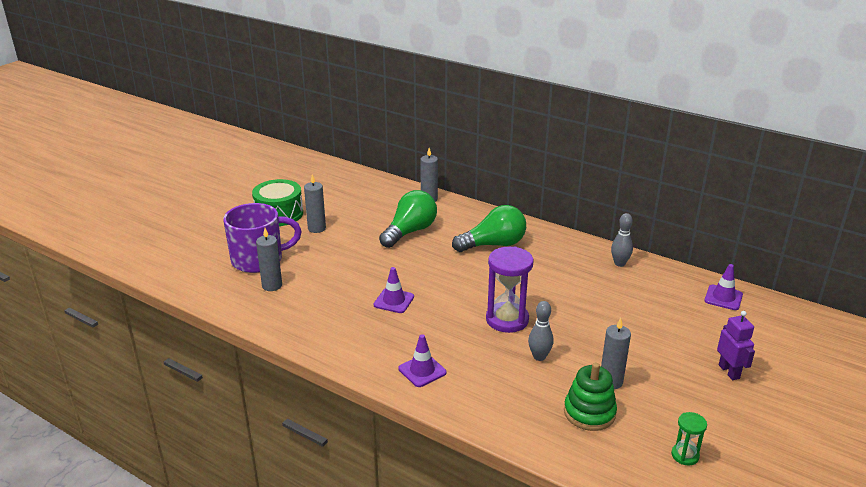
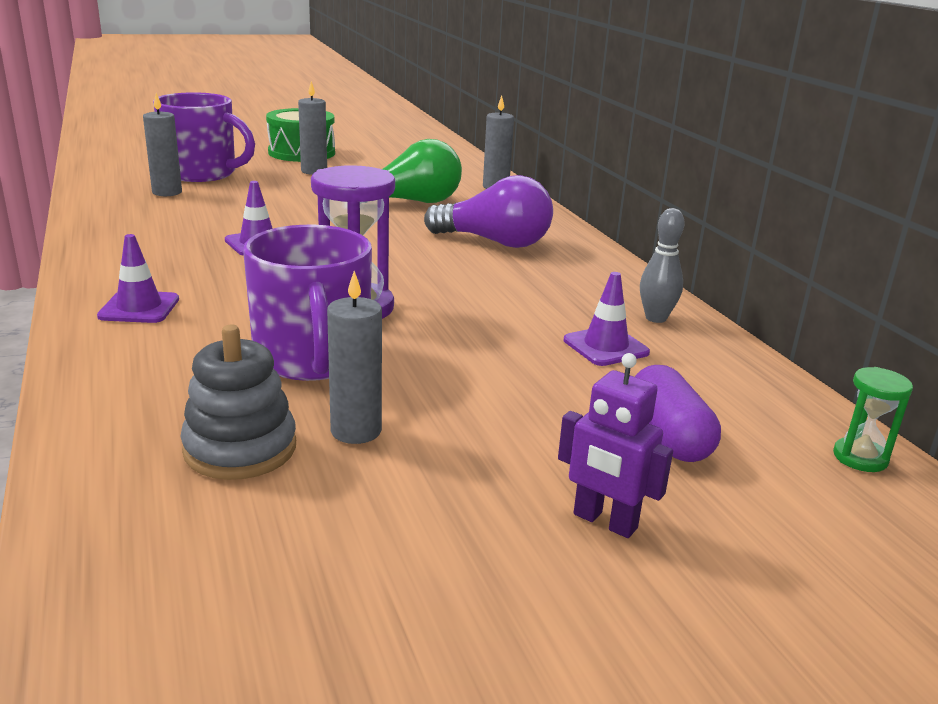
camera: 35 degrees right, 5 degrees down
green light bulb [452,205,526,252] -> purple light bulb [424,175,553,248]
grey bowling pin [528,301,554,361] -> purple mug [243,225,372,381]
green stacking toy [564,363,617,431] -> grey stacking toy [180,325,296,480]
green hourglass [671,412,707,466] -> green hourglass moved to [833,367,913,472]
purple traffic cone [704,264,743,310] -> purple traffic cone moved to [564,272,650,366]
purple robot [717,311,755,380] -> purple robot turned 105 degrees clockwise [558,353,673,538]
none -> purple capsule [635,365,721,462]

